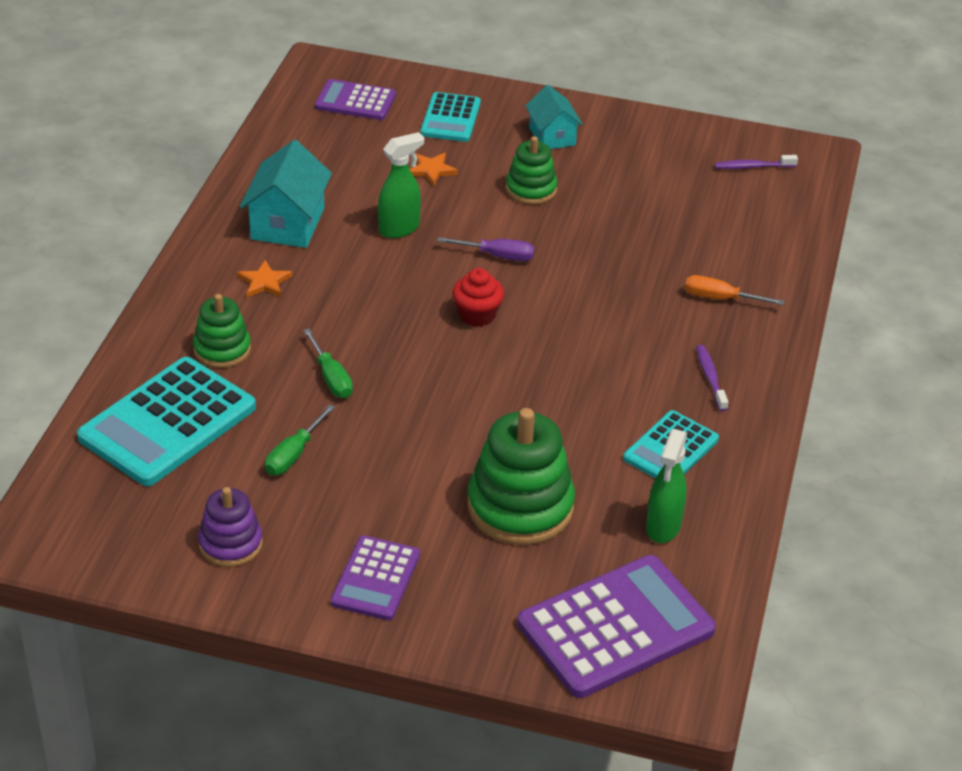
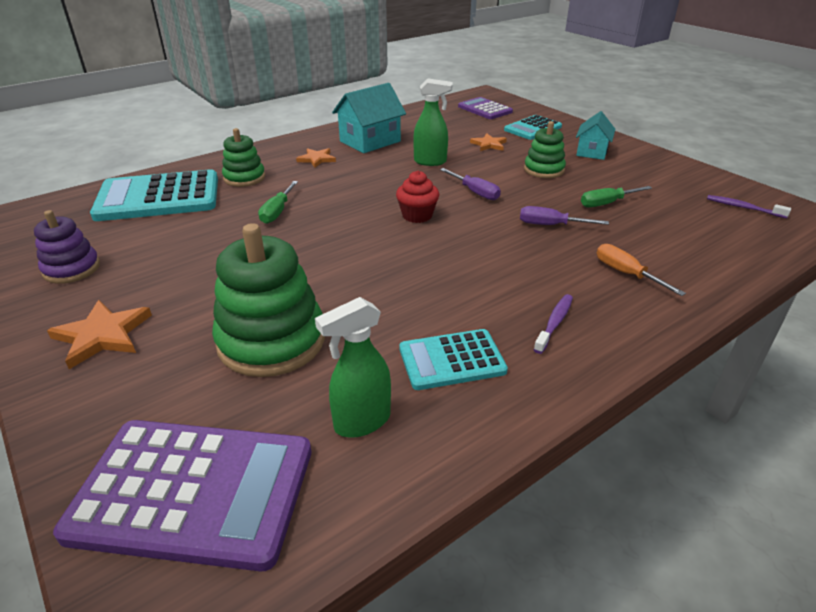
camera: 40 degrees right, 5 degrees down
green screwdriver [265,404,335,475] -> green screwdriver moved to [581,186,652,207]
purple calculator [331,535,420,620] -> orange star [47,300,152,369]
none -> purple screwdriver [520,206,609,225]

